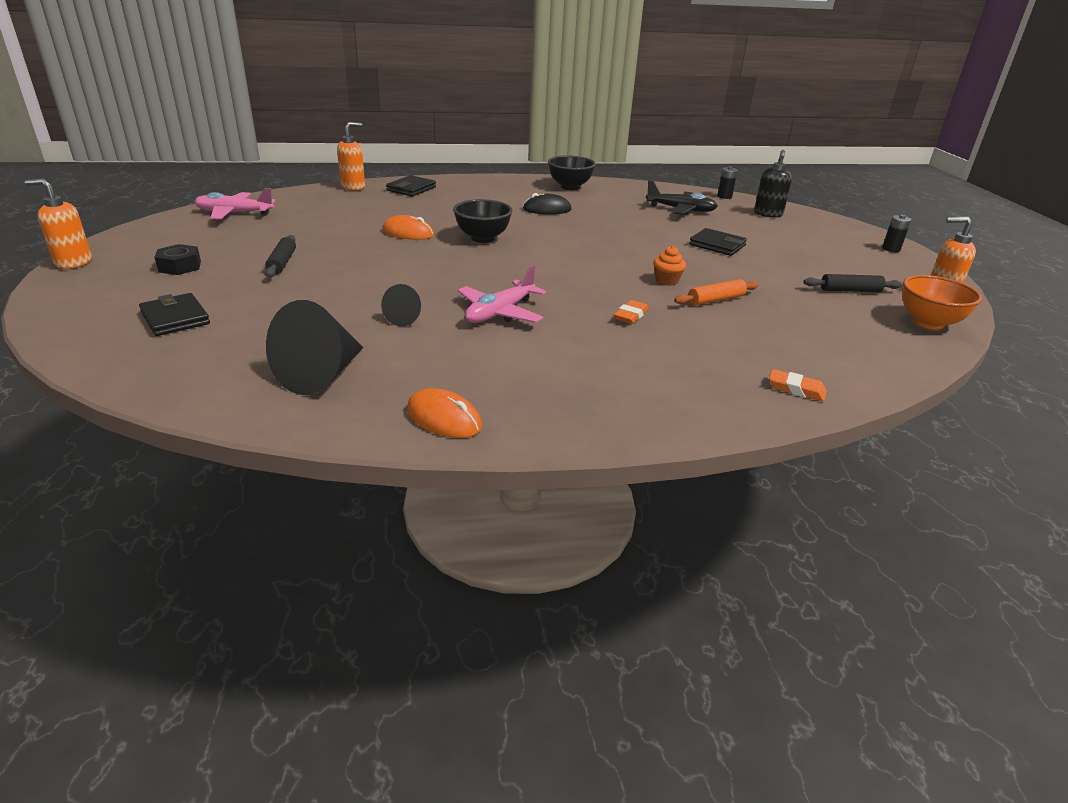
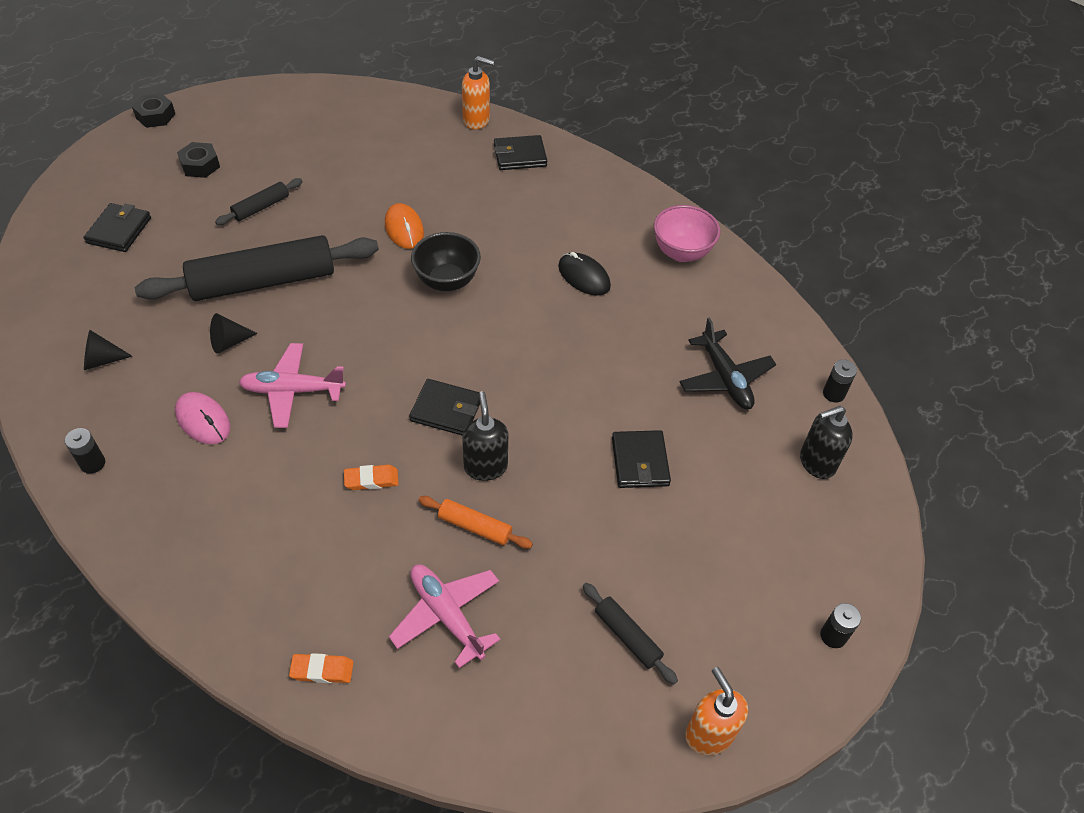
camera: 50 degrees right, 20 degrees up
orange soap dispenser [25,179,92,269] -> black nut [132,93,175,128]
pink plane [194,188,276,219] -> pink plane moved to [389,564,500,668]
black cone [266,300,363,395] -> black cone [84,330,132,370], size x0.53
orange mouse [407,388,482,438] -> black battery [65,428,105,474]
black bowl [548,155,596,190] -> pink bowl [654,205,720,262]
orange cupcake [653,246,686,286] -> black soap dispenser [462,391,508,481]
orange eraser [769,369,827,401] -> orange eraser turned 75 degrees counterclockwise [289,653,354,683]
orange bowl [903,275,982,330] -> none
none -> black rolling pin [135,235,379,301]
none -> pink mouse [175,392,230,444]
none -> black wallet [409,379,480,435]

